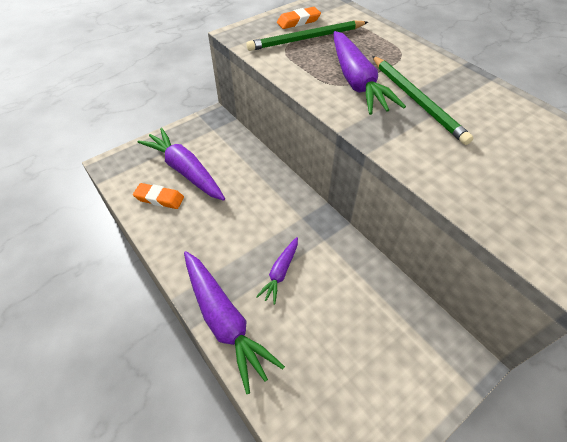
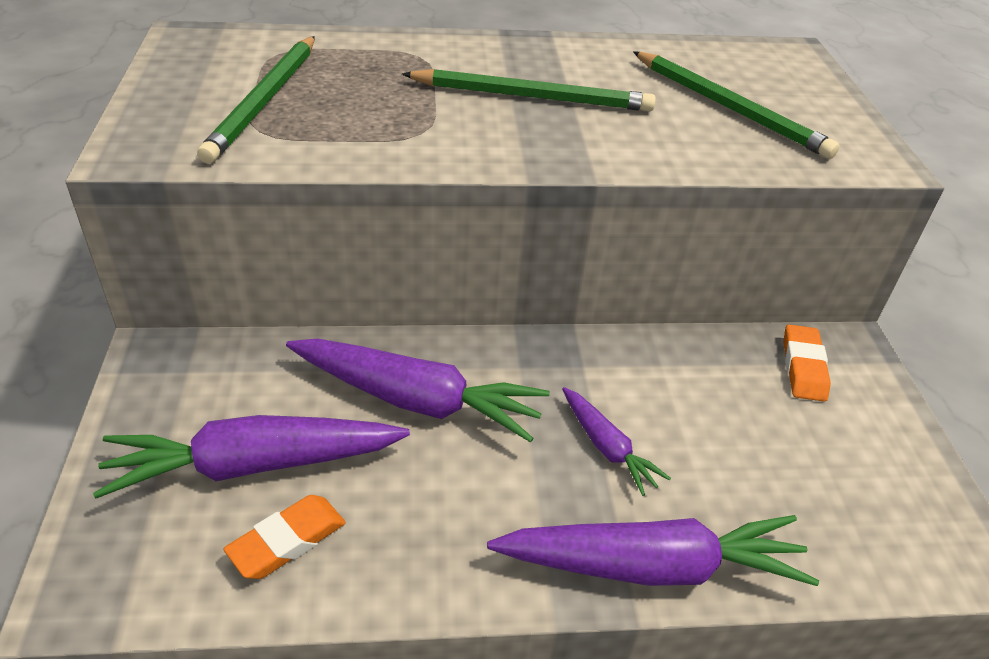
camera: 60 degrees left, 10 degrees down
orange eraser [277,7,321,29] -> orange eraser moved to [783,324,831,402]
purple carrot [333,31,406,115] -> purple carrot moved to [286,338,550,443]
none -> green pencil [633,51,840,159]

